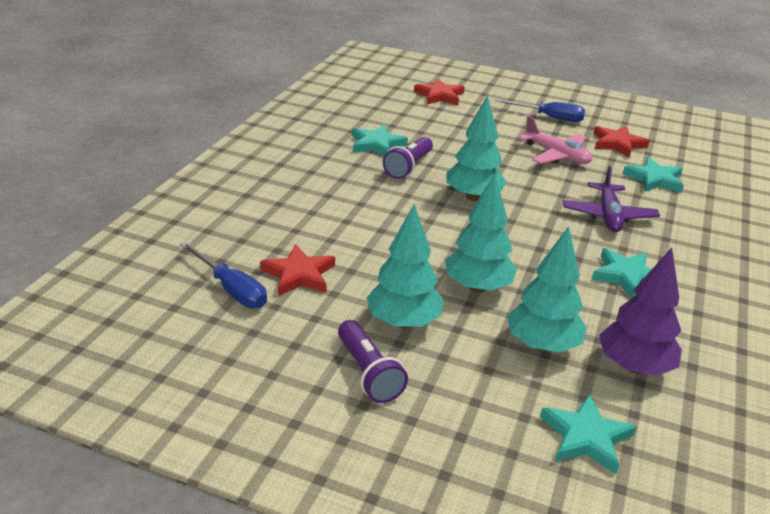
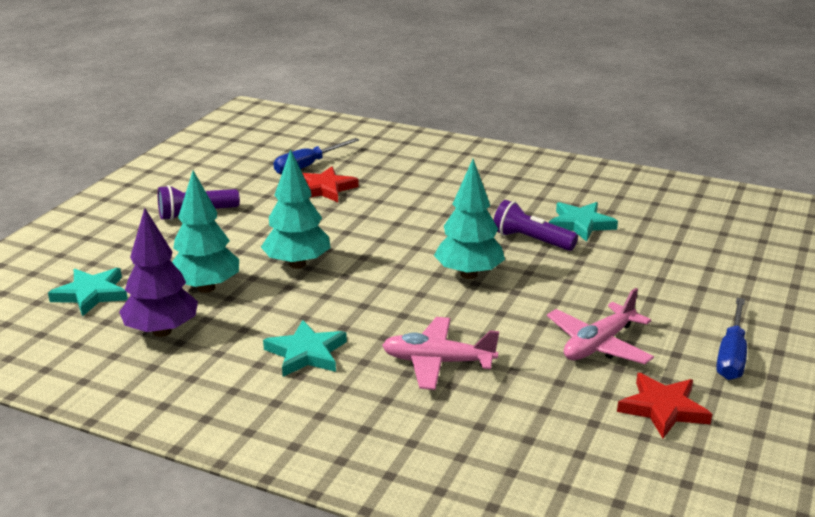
camera: 95 degrees right, 5 degrees down
turquoise tree [366,204,443,329] -> none
red star [414,79,465,105] -> none
purple plane [563,166,660,232] -> pink plane [382,317,499,390]
turquoise star [623,157,684,193] -> none

